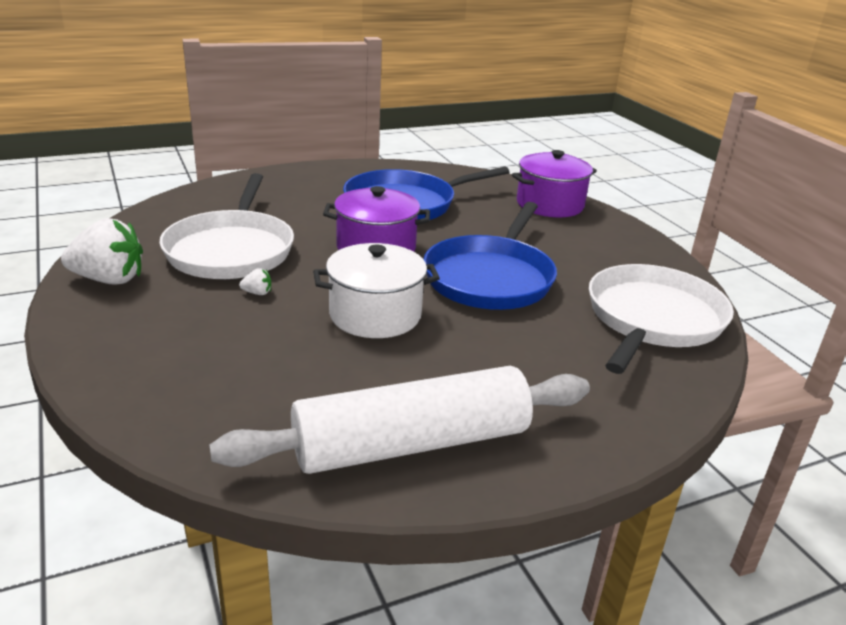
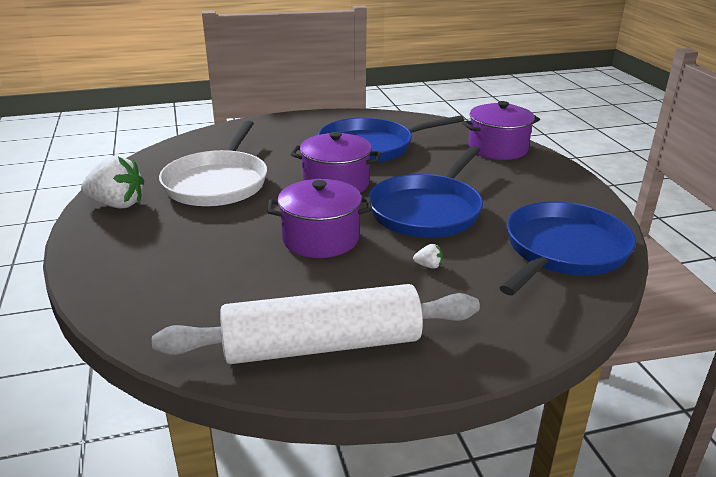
camera: 10 degrees right, 0 degrees up
white strawberry [239,268,271,295] -> white strawberry moved to [413,244,443,269]
white pot [313,243,440,338] -> purple pot [268,179,372,258]
white pan [589,264,734,374] -> blue pan [500,201,636,295]

